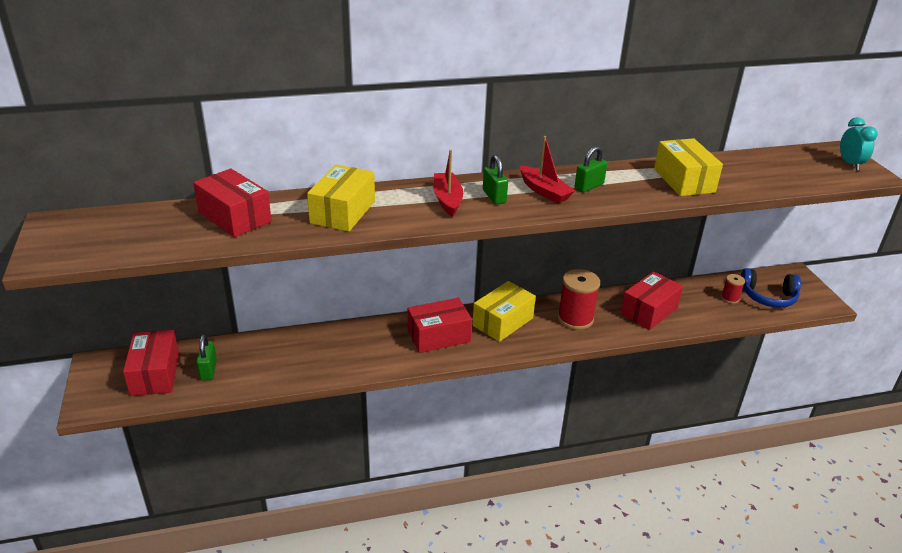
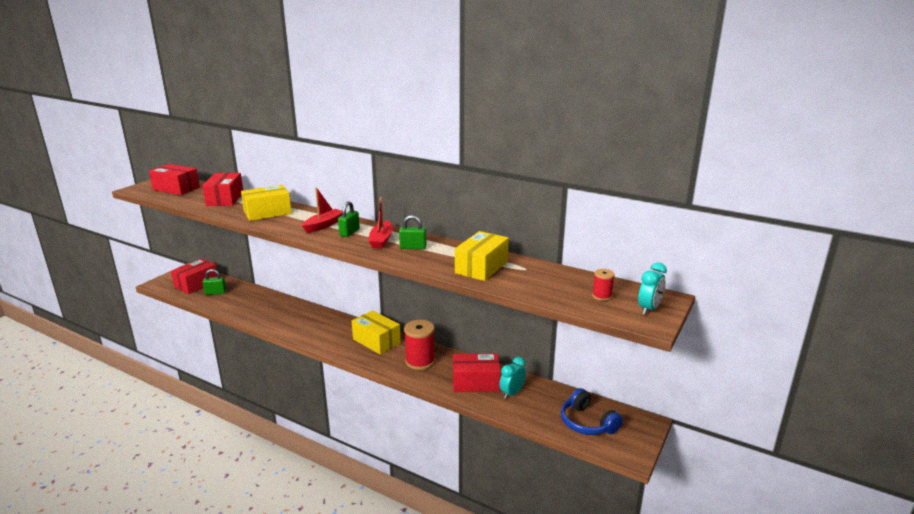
camera: 45 degrees right, 10 degrees down
green padlock [196,335,217,381] -> green padlock turned 45 degrees clockwise [203,269,226,295]
red box [408,298,472,353] -> red box moved to [149,164,200,195]
yellow box [472,281,536,342] -> yellow box turned 45 degrees clockwise [352,310,401,355]
red spool [721,274,745,304] -> red spool moved to [592,269,615,301]
none -> turquoise clock [499,357,526,399]

